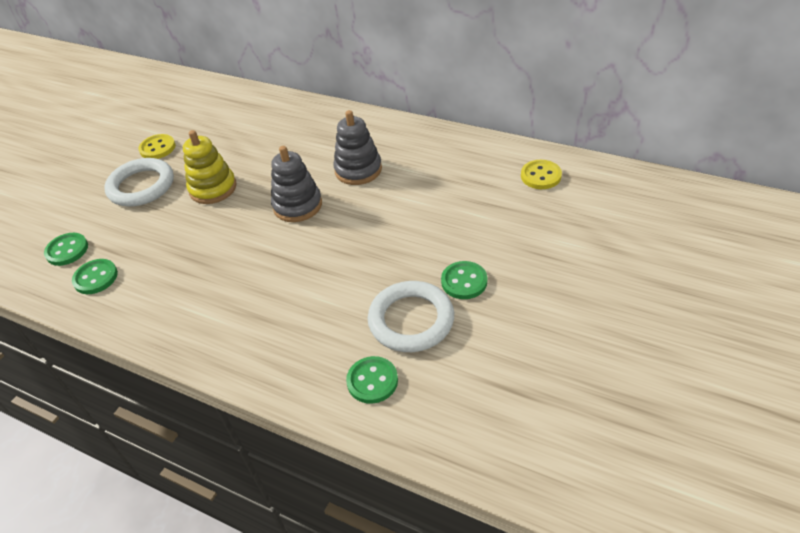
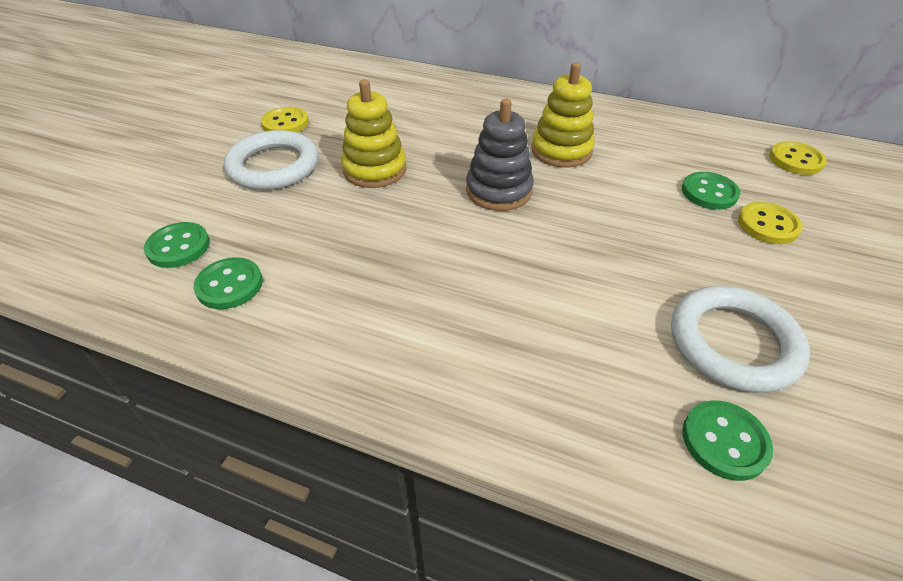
camera: 10 degrees left, 0 degrees up
grey stacking toy [333,110,382,185] -> yellow stacking toy [531,62,595,168]
green button [441,261,487,299] -> green button moved to [682,172,740,210]
none -> yellow button [738,202,803,244]

